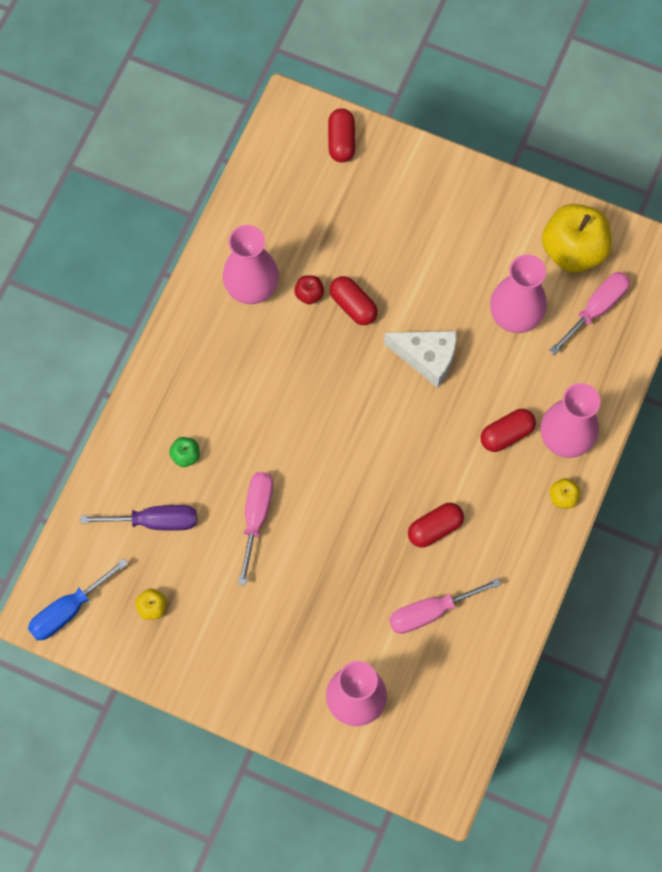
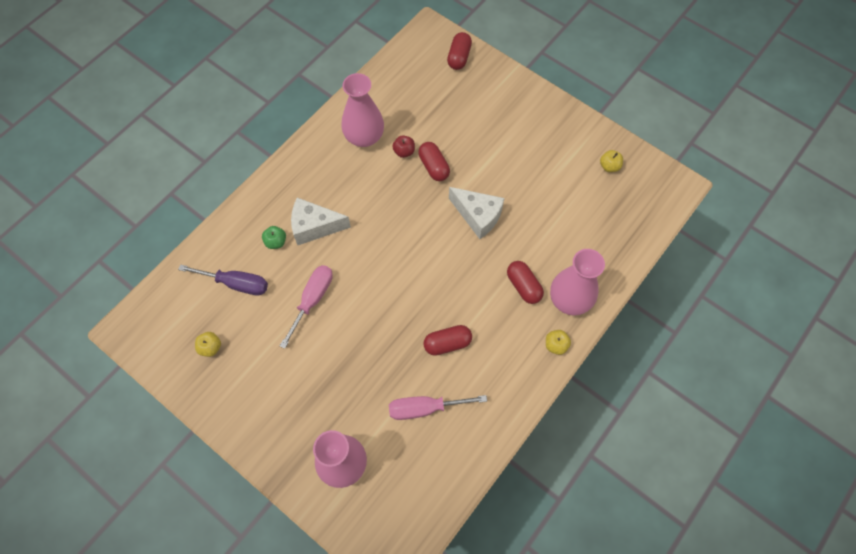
camera: 15 degrees right, 5 degrees down
blue screwdriver [28,558,128,640] -> none
red capsule [481,409,536,452] -> red capsule turned 75 degrees clockwise [507,261,544,304]
pink vase [490,254,547,333] -> none
yellow apple [542,204,612,273] -> yellow apple [600,150,623,172], size x0.43
pink screwdriver [549,272,630,355] -> none
none -> white cheese [291,198,351,245]

